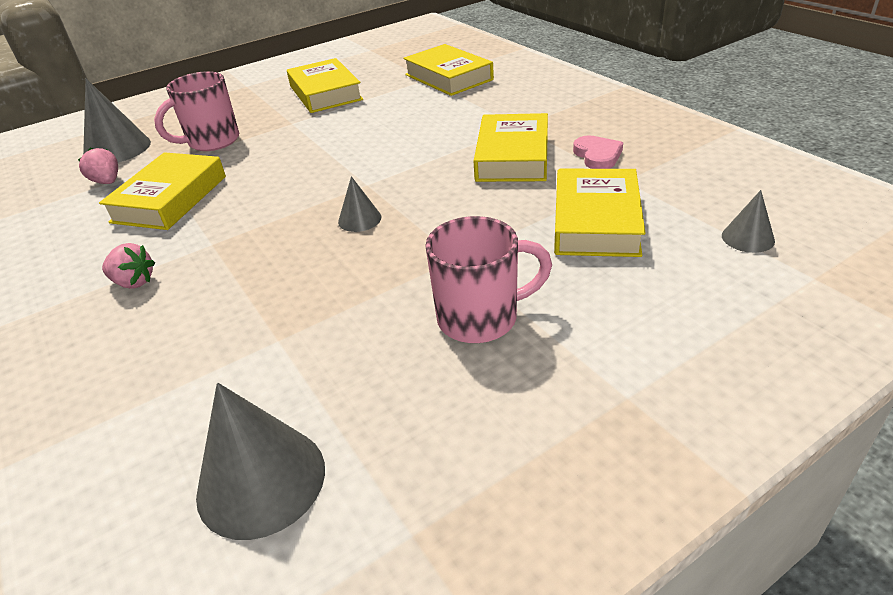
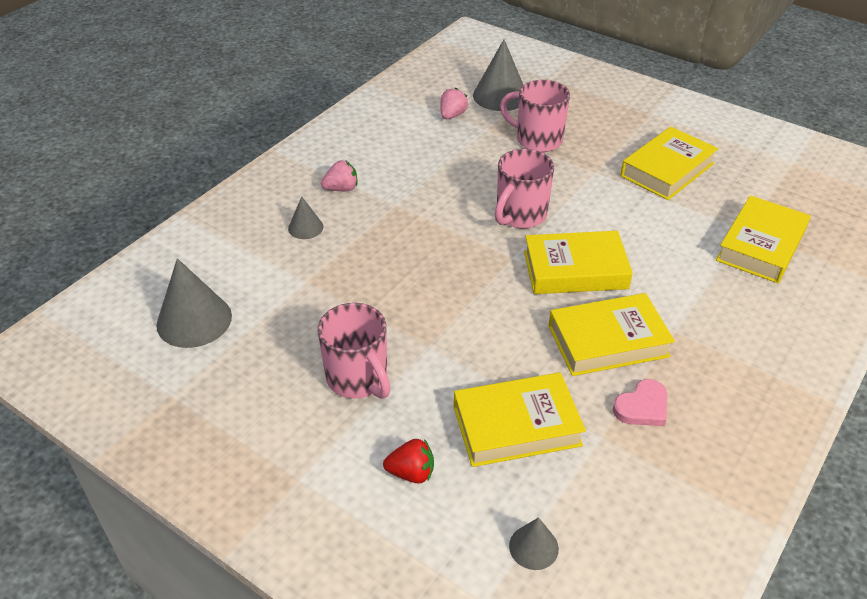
camera: 65 degrees right, 5 degrees up
yellow book [99,152,226,230] -> yellow book moved to [524,231,633,294]
pink strawberry [102,243,155,289] -> pink strawberry turned 105 degrees counterclockwise [321,160,357,191]
grey cone [338,176,381,232] -> grey cone moved to [288,196,324,239]
none -> red strawberry [383,439,434,484]
none -> pink mug [495,149,554,229]

